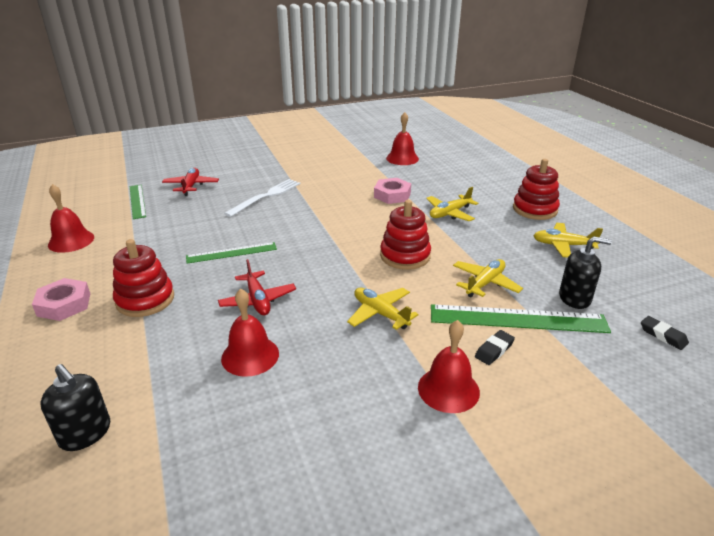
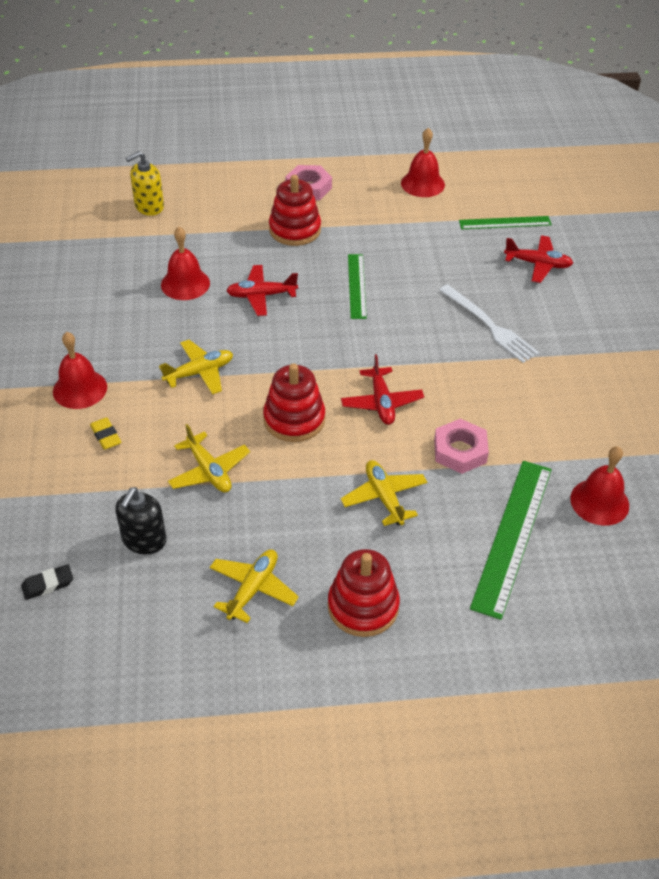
camera: 105 degrees right, 15 degrees up
black soap dispenser [41,364,110,451] -> yellow soap dispenser [126,151,164,216]
green ruler [431,304,611,333] -> green ruler moved to [470,461,552,620]
black eraser [475,330,515,365] -> yellow eraser [90,417,122,450]
none -> red plane [341,354,424,425]

